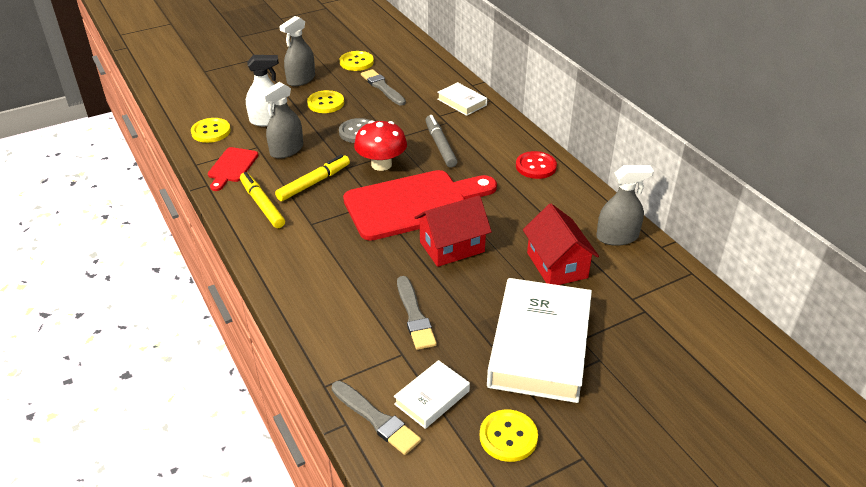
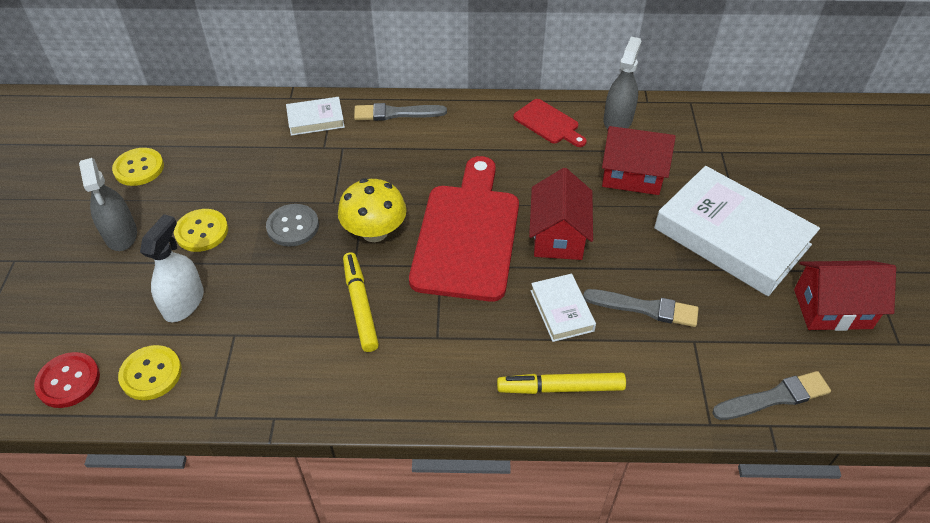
camera: 60 degrees left, 10 degrees up
red cutting board [208,147,258,191] -> red cutting board moved to [513,99,587,147]
yellow marker [240,172,285,228] -> yellow marker moved to [497,373,626,394]
grey spray bottle [260,82,303,159] -> none
red mushroom [354,121,407,171] -> yellow mushroom [338,178,406,242]
grey brush [361,69,406,105] -> grey brush moved to [354,103,447,121]
white book [394,360,470,429] -> white book moved to [531,274,596,342]
grey marker [425,115,458,168] -> none
yellow button [480,410,538,462] -> red house [794,261,896,331]
red button [516,151,557,179] -> red button moved to [34,352,100,408]

